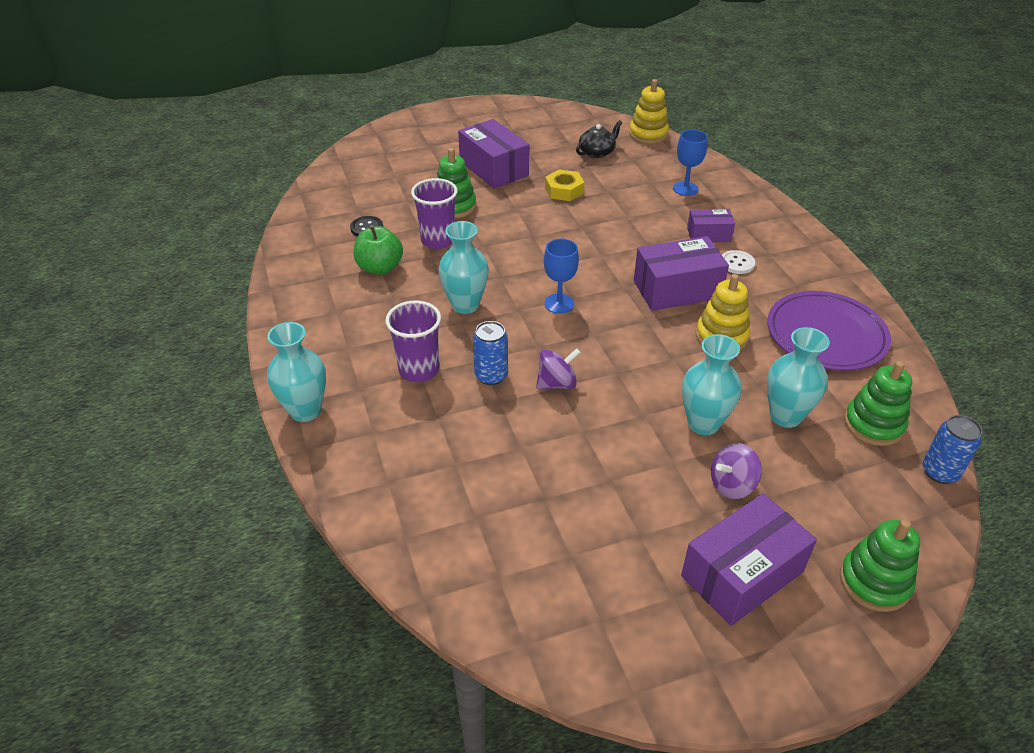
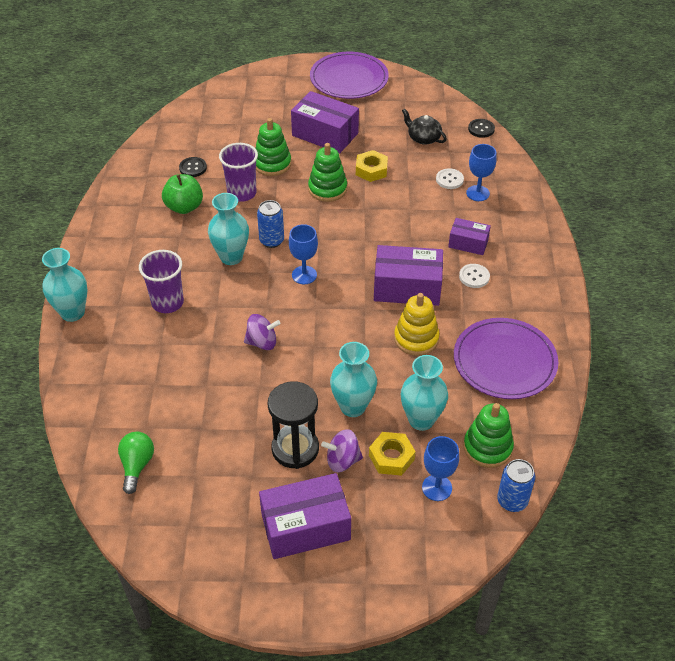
camera: 20 degrees right, 5 degrees up
purple box [458,119,529,189] -> purple box turned 45 degrees counterclockwise [291,91,359,153]
blue can [473,321,508,385] -> blue can moved to [257,200,284,248]
black teapot [576,120,622,158] -> black teapot turned 120 degrees counterclockwise [402,108,447,145]
yellow stacking toy [629,79,669,144] -> black button [468,119,495,138]
green stacking toy [840,519,920,612] -> green stacking toy moved to [308,143,347,202]
none -> green light bulb [118,432,154,494]
none -> black hourglass [268,381,319,469]
none -> purple plate [310,52,389,99]
none -> yellow nut [369,432,416,476]
none -> blue goblet [422,436,459,501]
none -> white button [436,168,464,189]

